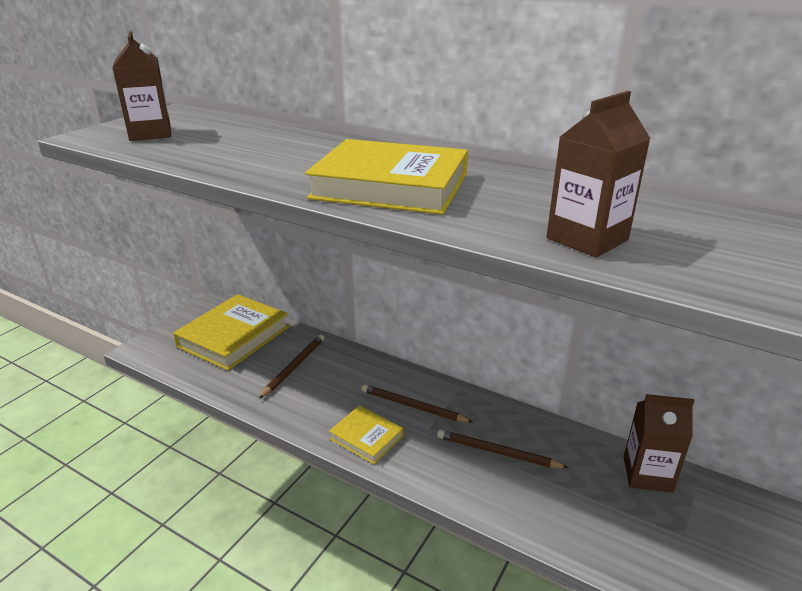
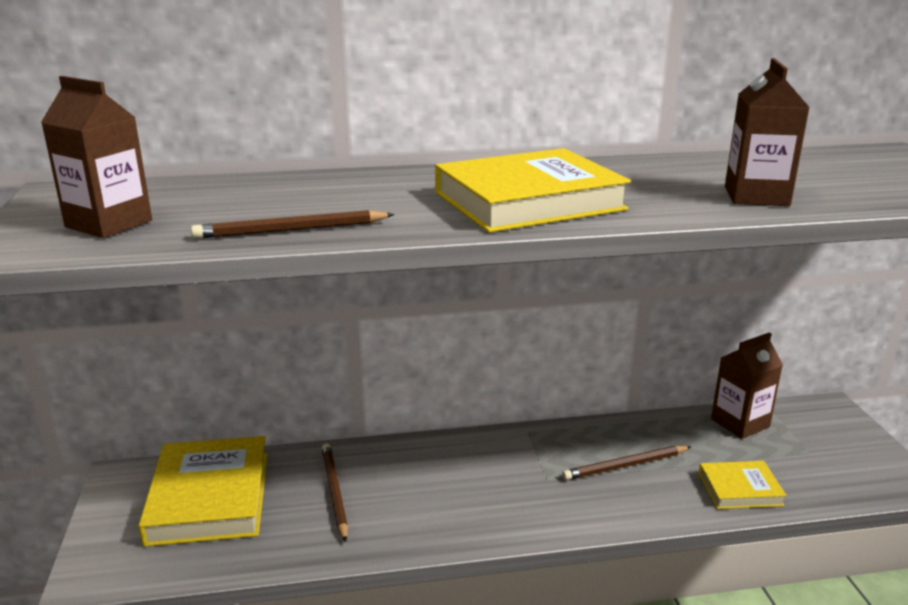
camera: 40 degrees left, 5 degrees down
yellow book [329,406,403,464] -> yellow book moved to [698,461,787,509]
brown pencil [361,384,473,423] -> brown pencil moved to [191,210,394,239]

